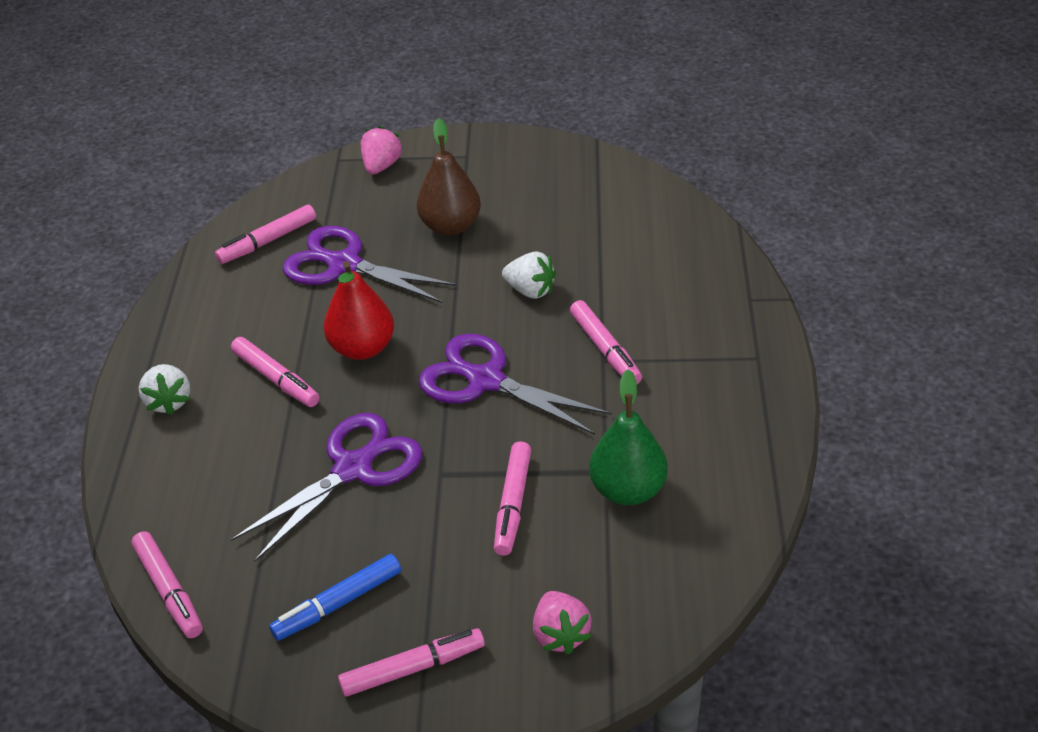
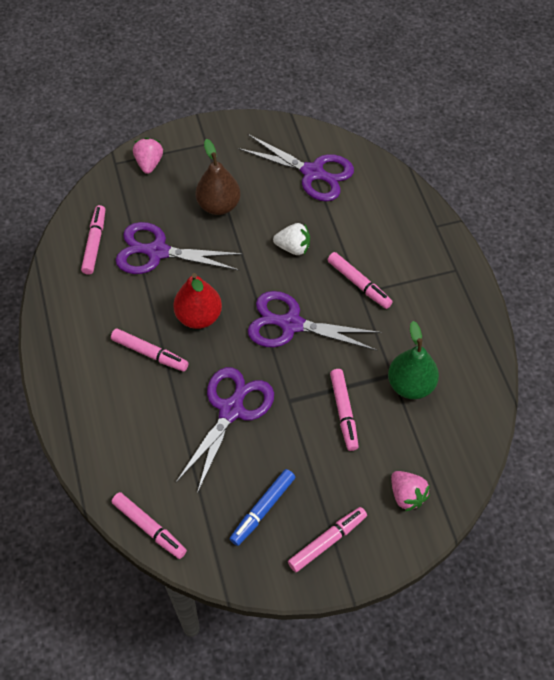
camera: 20 degrees left, 15 degrees up
white strawberry [139,364,190,415] -> none
pink marker [215,205,316,264] -> pink marker turned 150 degrees clockwise [81,205,106,275]
none -> purple scissors [238,134,354,201]

